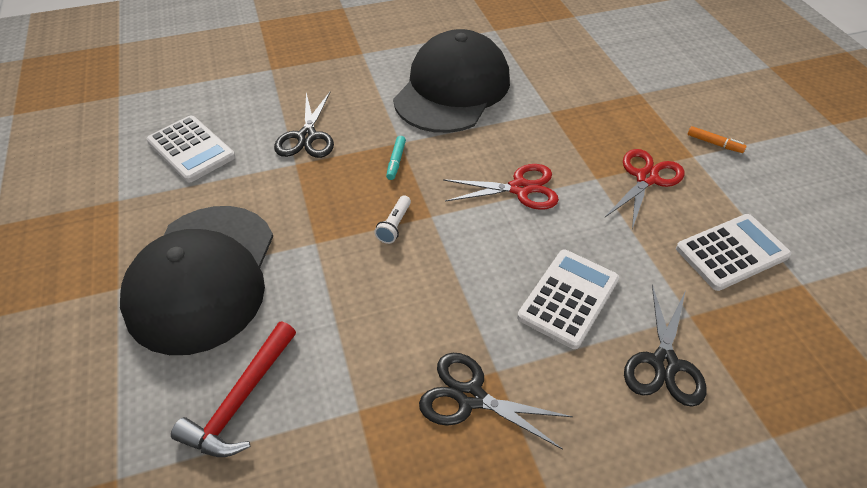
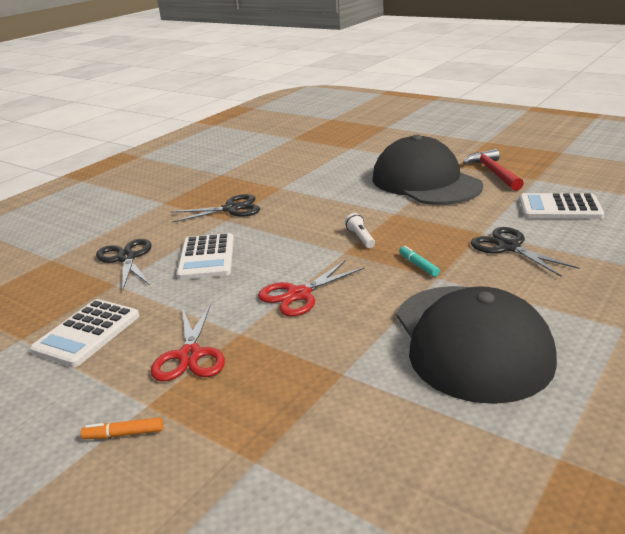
camera: 145 degrees right, 20 degrees down
red hammer [171,322,296,457] -> red hammer moved to [463,149,524,191]

